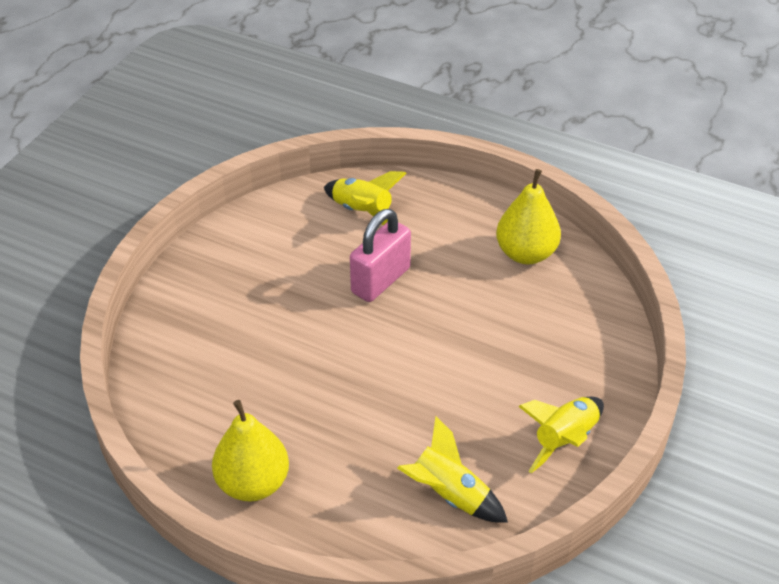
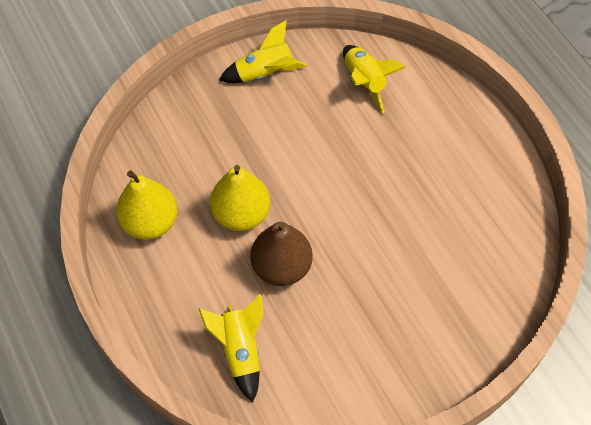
camera: 145 degrees left, 15 degrees up
yellow pear [212,400,289,502] -> yellow pear moved to [210,165,270,231]
pink padlock [350,209,411,302] -> brown pear [250,222,313,286]

